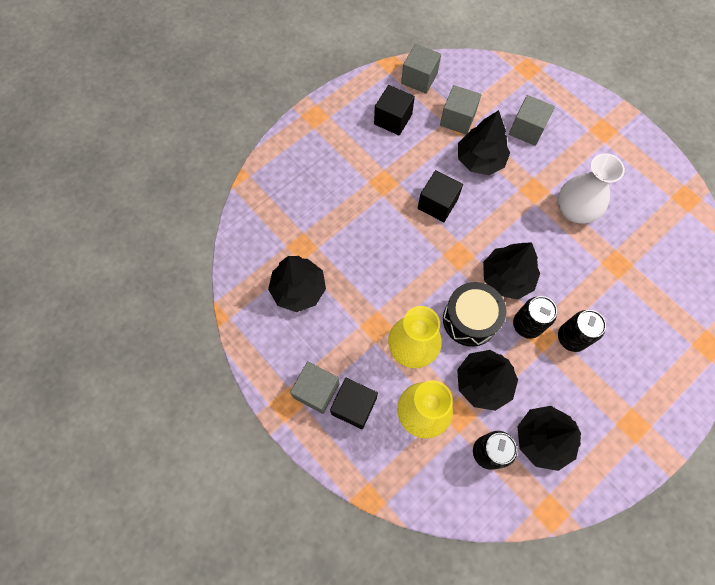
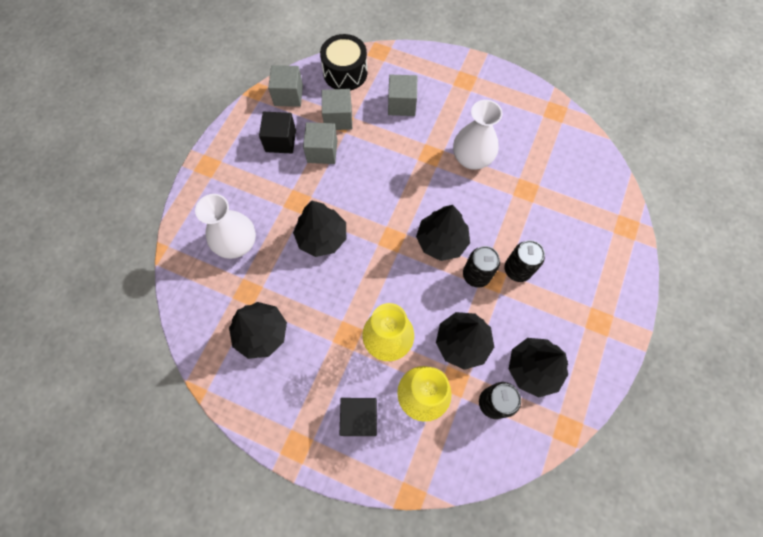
camera: 25 degrees left, 0 degrees up
grey cube [290,361,339,414] -> grey cube moved to [303,122,337,164]
black cube [417,170,463,222] -> none
black drum [443,282,506,347] -> black drum moved to [320,34,367,90]
black tree [458,110,510,175] -> black tree moved to [293,200,346,257]
none -> white vase [195,194,256,259]

